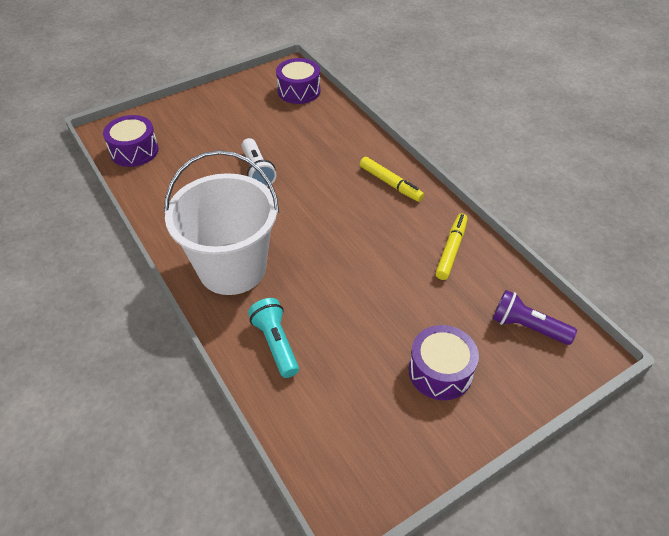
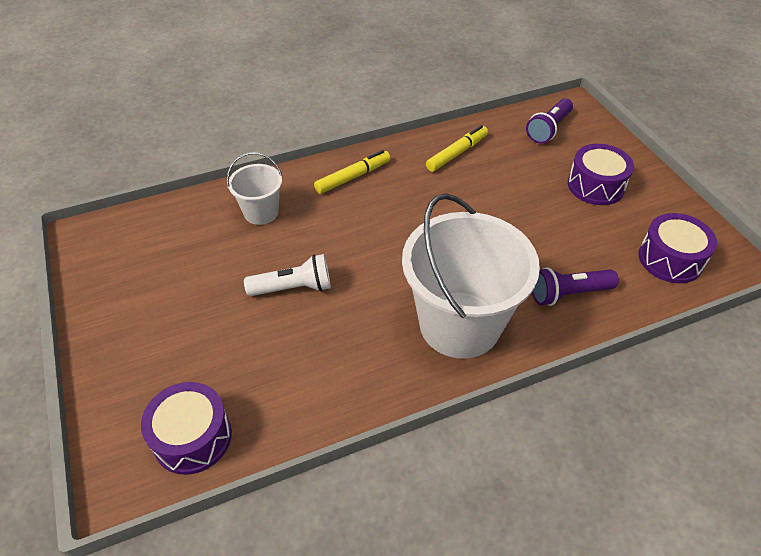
camera: 80 degrees left, 0 degrees up
turquoise flashlight [248,298,299,378] -> purple flashlight [532,267,619,306]
purple drum [276,58,320,104] -> purple drum moved to [638,213,717,283]
yellow marker [435,213,468,280] -> yellow marker turned 105 degrees clockwise [426,125,488,172]
none -> white bucket [227,152,282,225]

